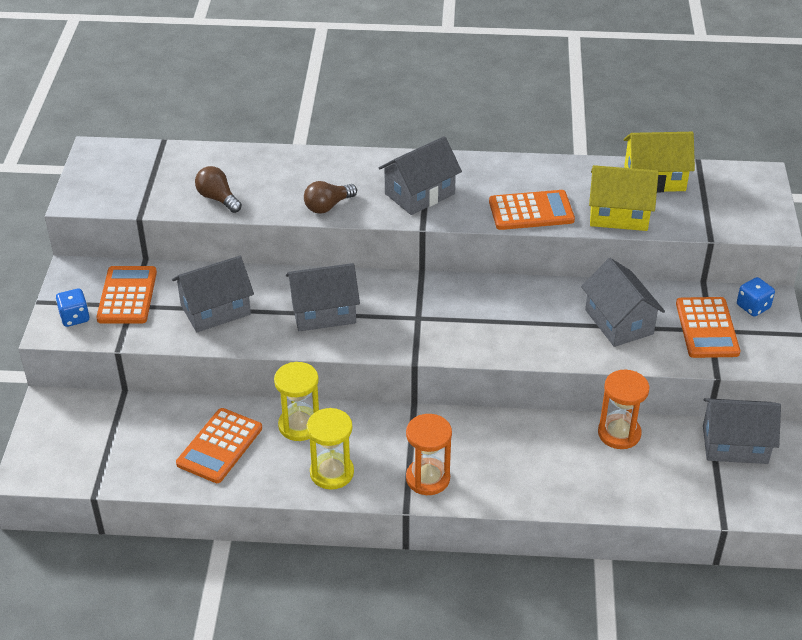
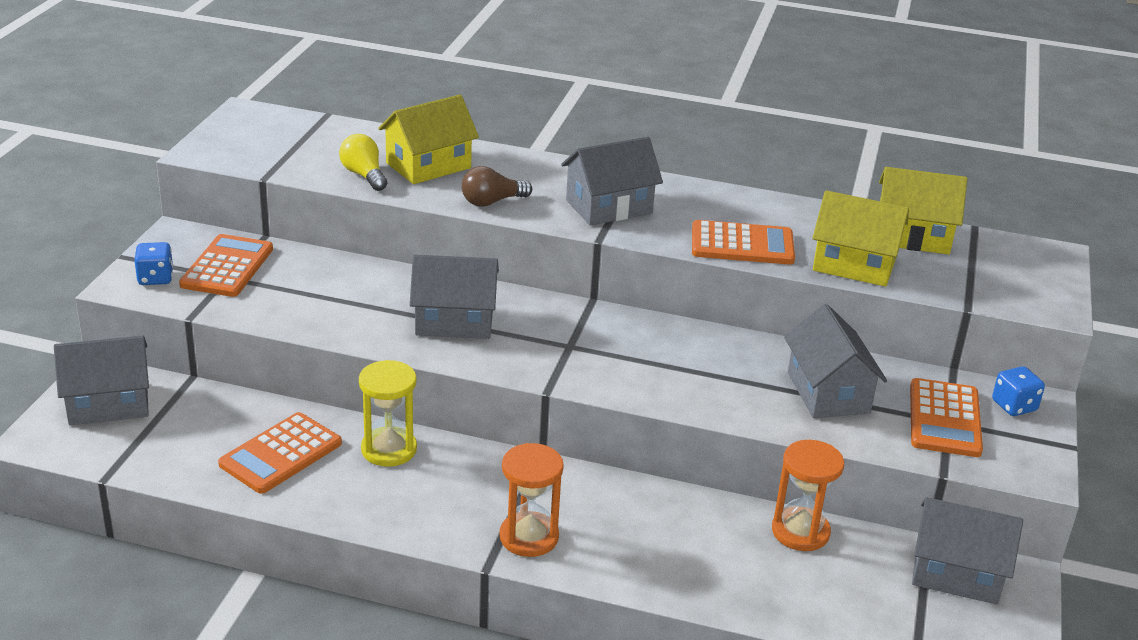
camera: 10 degrees right, 10 degrees down
grey house [172,256,254,332] -> grey house moved to [54,335,149,425]
brown light bulb [195,166,242,213] -> yellow light bulb [339,134,387,191]
yellow hourglass [307,408,354,490] -> none
none -> yellow house [379,95,479,184]

